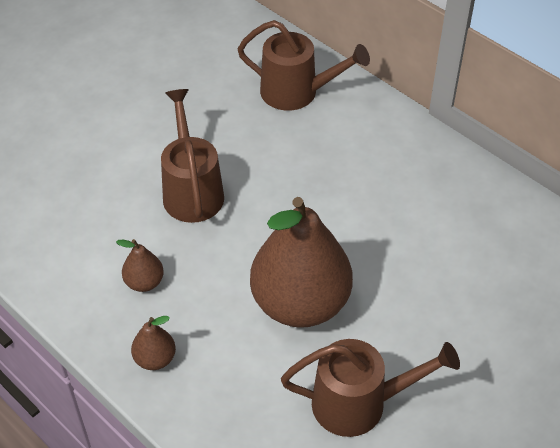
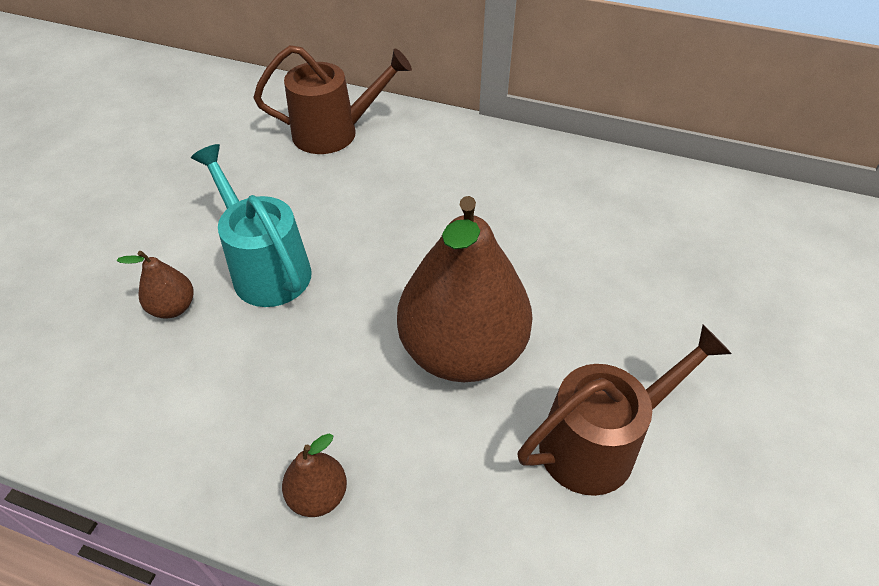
camera: 25 degrees left, 0 degrees up
brown pear [116,239,164,292] -> brown pear moved to [117,251,194,319]
brown watering can [161,89,224,223] -> turquoise watering can [191,144,312,307]

